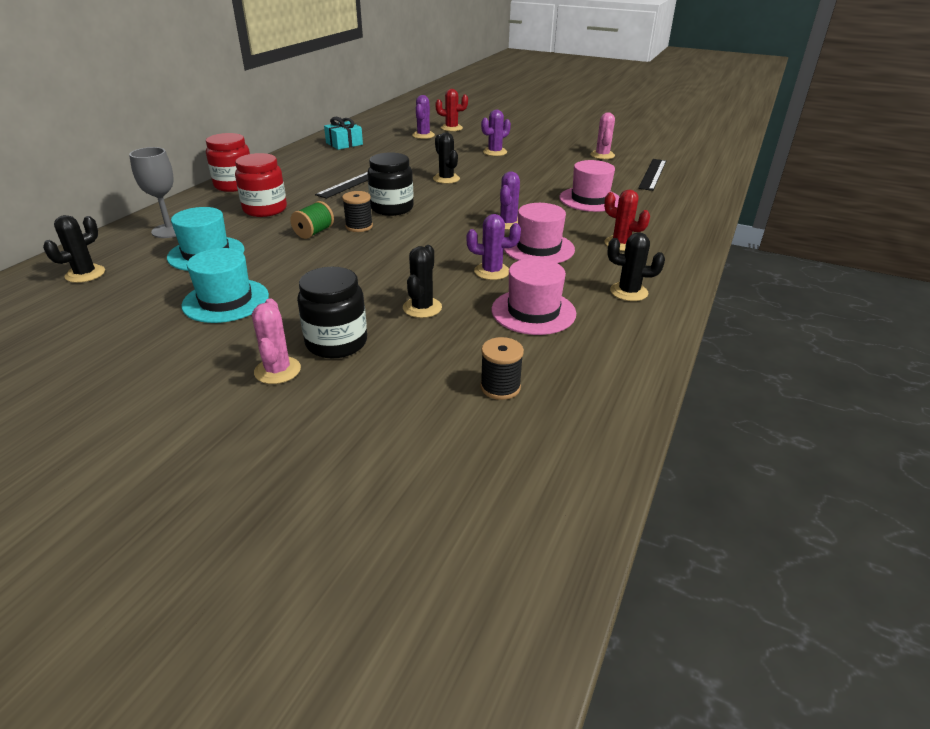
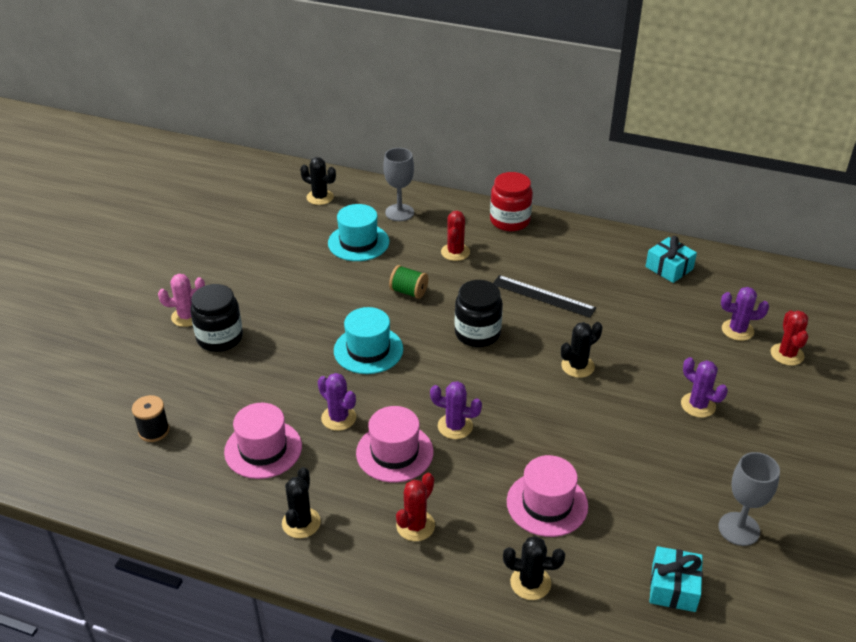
camera: 85 degrees right, 5 degrees up
turquoise hat [181,248,269,323] -> turquoise hat moved to [334,307,403,374]
red jar [235,153,287,217] -> red cactus [441,211,470,261]
black spool [342,191,373,232] -> none
black cactus [403,245,442,318] -> black cactus moved to [503,536,565,600]
purple cactus [467,214,521,280] -> purple cactus turned 45 degrees counterclockwise [318,373,356,431]
pink cactus [590,112,615,159] -> grey goblet [718,452,780,546]
black ruler [638,159,666,191] -> turquoise gift [649,546,703,612]

